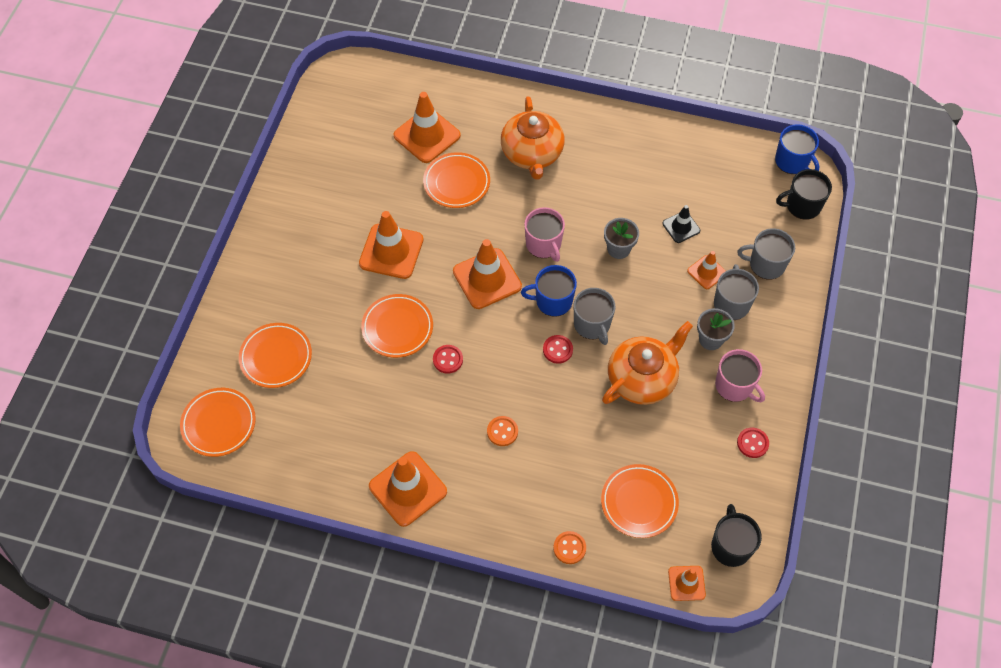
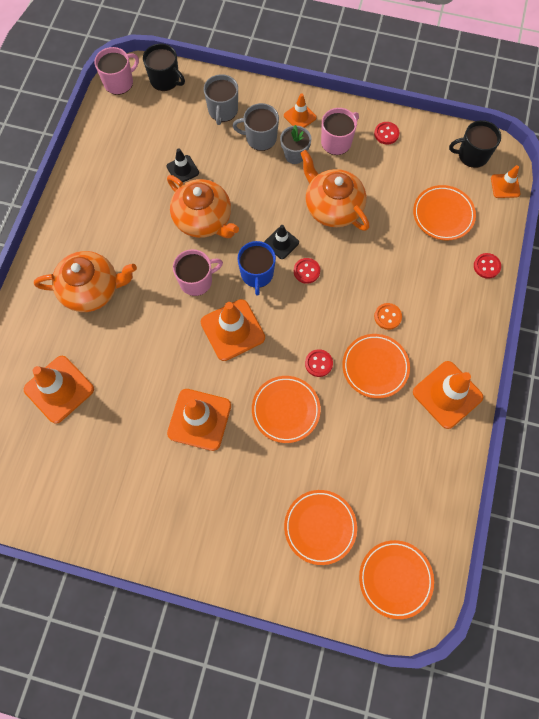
camera: 90 degrees left, 10 degrees up
orange plate [423,152,490,208] -> orange plate moved to [342,334,410,398]
orange button [553,531,586,564] -> red button [474,253,501,279]
grey mug [574,288,616,345] -> black traffic cone [264,225,299,259]
grey flower pot [604,218,639,259] -> orange teapot [167,175,239,238]
orange traffic cone [687,251,726,289] -> orange traffic cone moved to [284,94,317,128]
blue mug [775,124,819,174] -> pink mug [95,47,139,95]
black mug [776,169,832,220] -> black mug turned 45 degrees counterclockwise [143,44,185,91]

